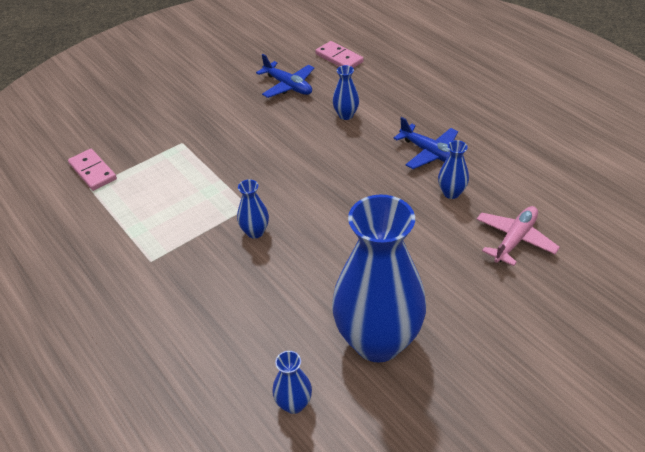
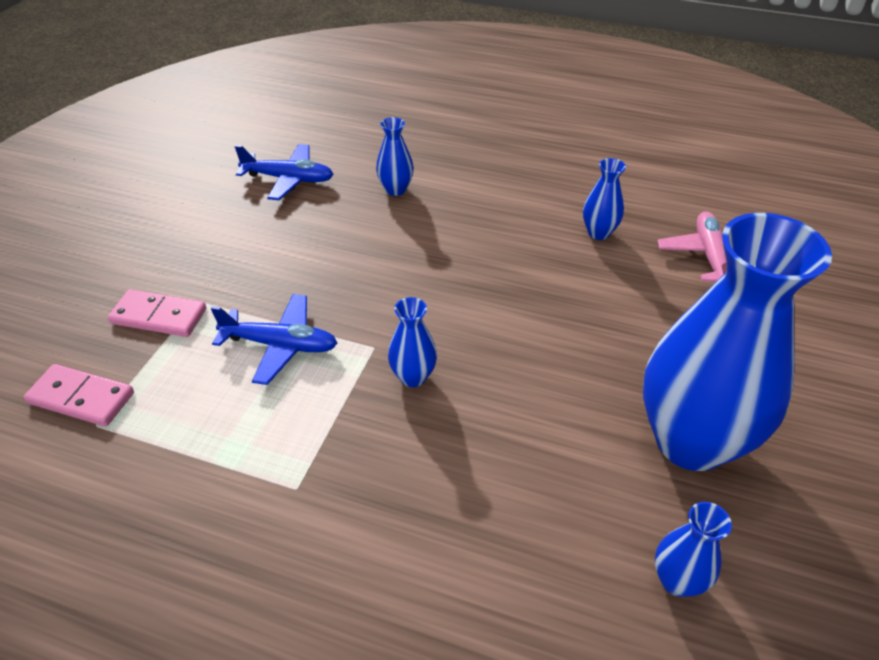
camera: 35 degrees left, 0 degrees up
pink domino [315,41,364,68] -> pink domino moved to [108,289,206,337]
blue plane [393,117,458,169] -> blue plane moved to [211,294,338,385]

